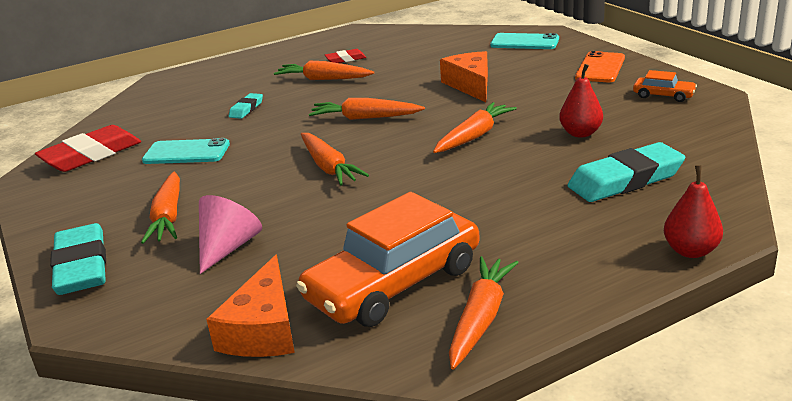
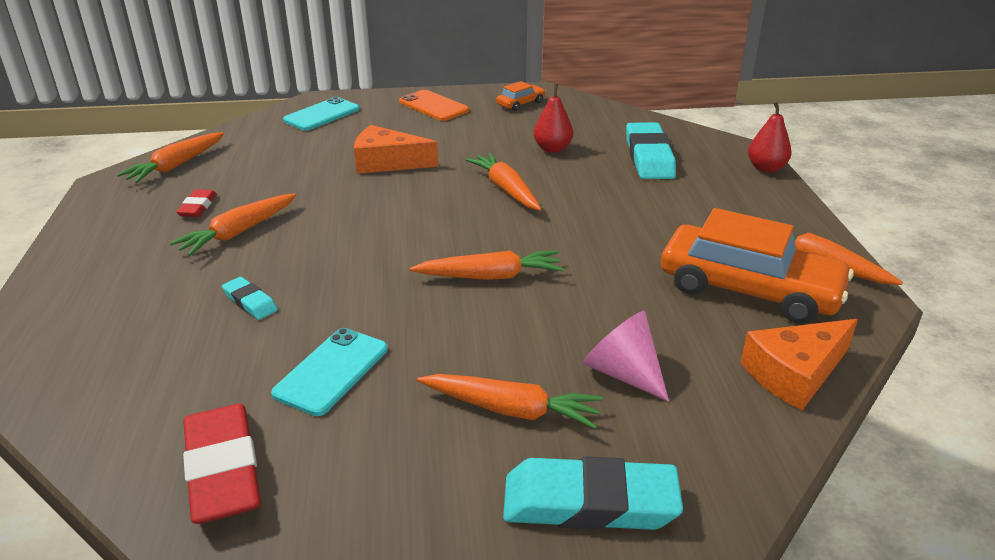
camera: 70 degrees left, 5 degrees up
orange cheese [206,255,295,357] -> orange cheese turned 120 degrees clockwise [741,319,858,411]
orange car [296,192,480,327] -> orange car turned 45 degrees counterclockwise [661,208,854,324]
orange carrot [309,98,425,120] -> orange carrot moved to [117,132,224,183]

